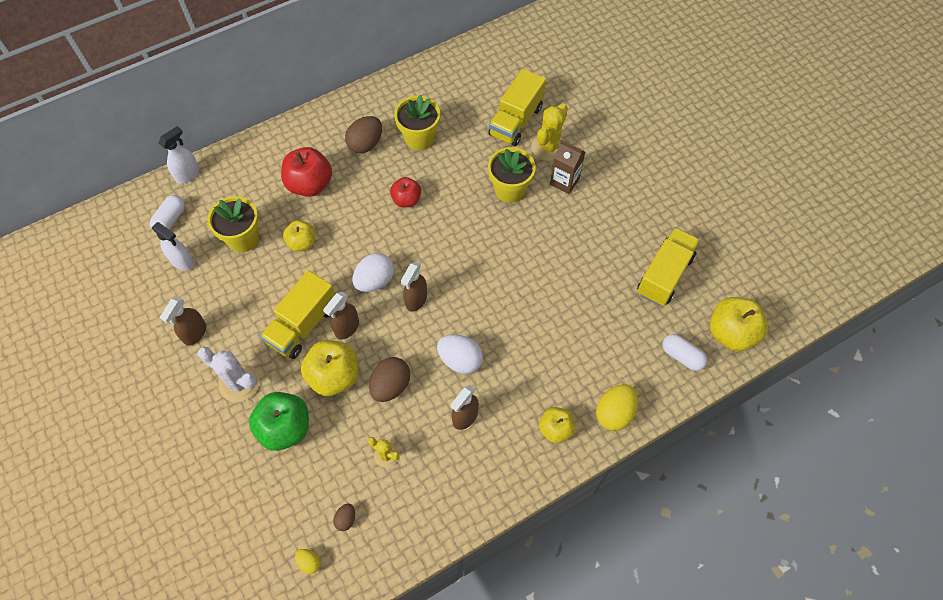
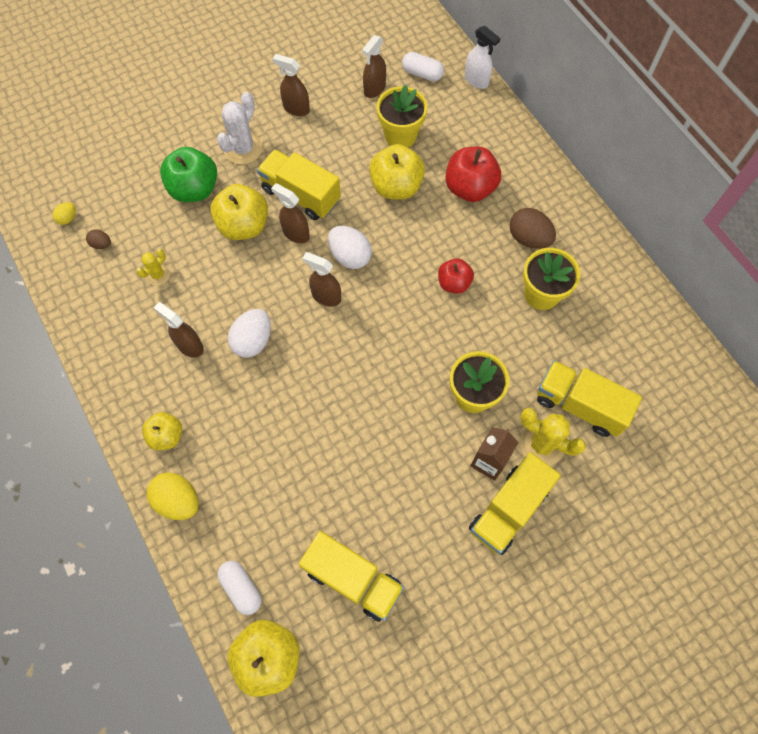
camera: 90 degrees right, 5 degrees up
white spray bottle [152,222,194,270] -> brown spray bottle [362,35,386,98]
yellow apple [283,220,315,252] -> yellow apple [369,144,425,200], size x1.62
brown egg [369,357,410,402] -> none
white capsule [662,334,707,371] -> white capsule turned 75 degrees counterclockwise [217,561,262,615]
none -> yellow truck [469,452,561,555]

